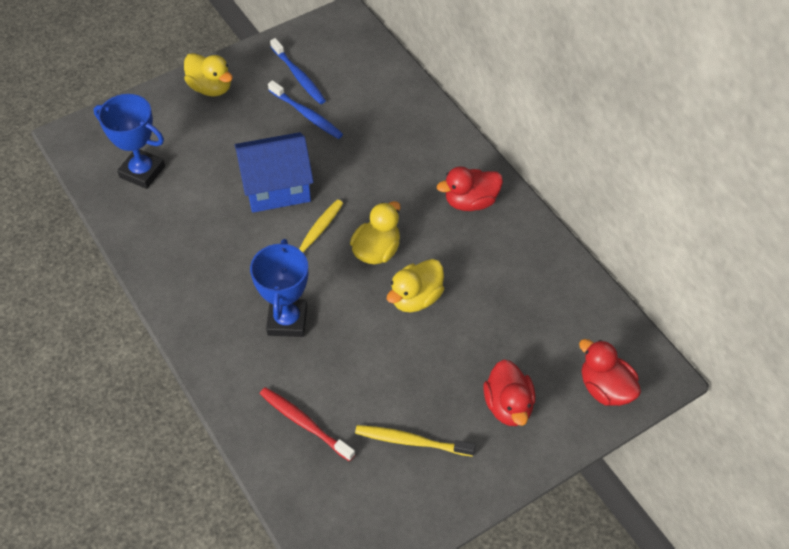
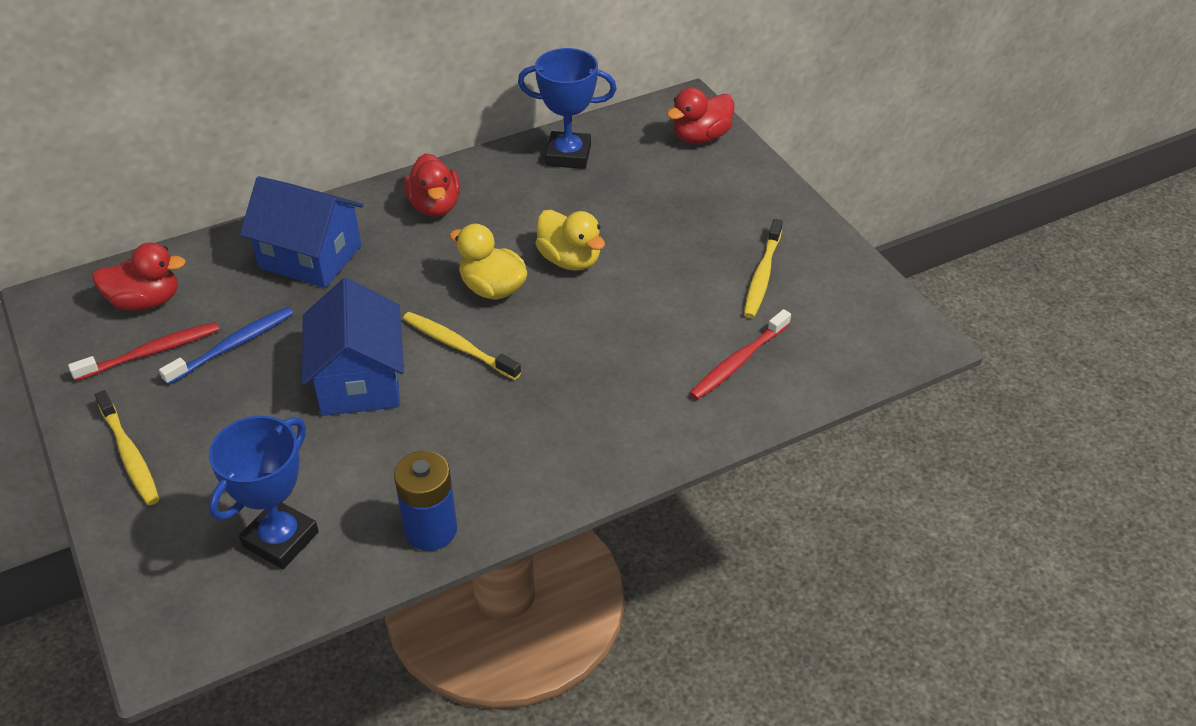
camera: 85 degrees left, 10 degrees down
yellow duck [184,53,233,97] -> yellow toothbrush [95,390,159,505]
blue trophy [250,239,308,337] -> blue trophy moved to [518,48,617,169]
blue toothbrush [270,38,326,104] -> red toothbrush [68,322,219,381]
red duck [483,360,535,426] -> red duck moved to [92,242,186,311]
none -> blue house [240,176,364,288]
none -> blue battery [394,451,457,551]

